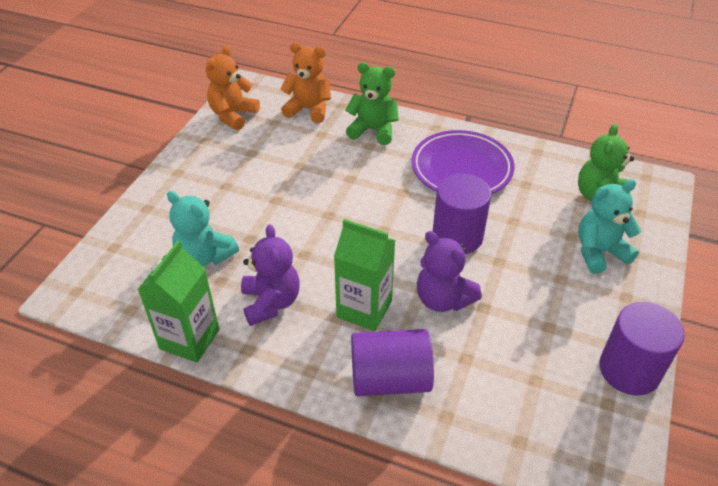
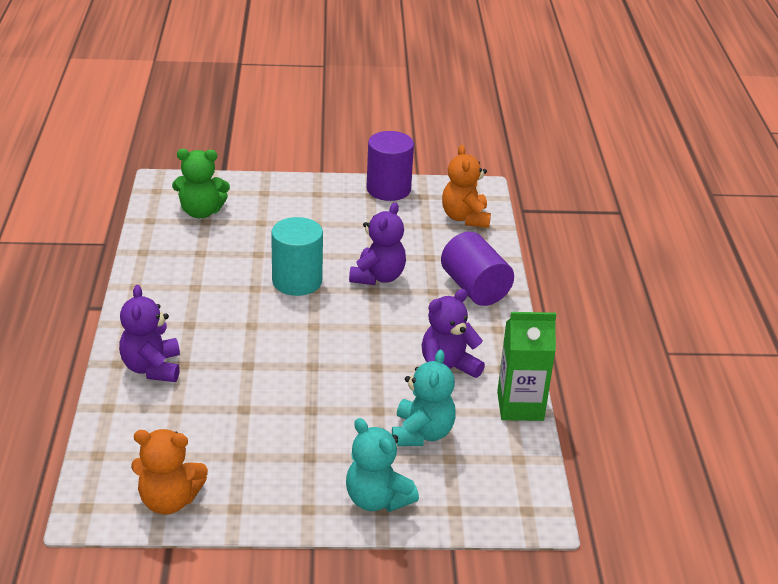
camera: 115 degrees left, 10 degrees down
orange teddy bear [280,42,331,123] -> orange teddy bear moved to [442,145,491,228]
green carton [334,219,395,331] -> none
green teddy bear [345,62,399,145] -> purple teddy bear [119,285,180,382]
purple plate [411,130,515,194] -> none
purple cylinder [432,174,491,254] -> turquoise cylinder [271,217,323,296]
turquoise teddy bear [578,179,641,274] -> turquoise teddy bear moved to [346,418,419,512]

